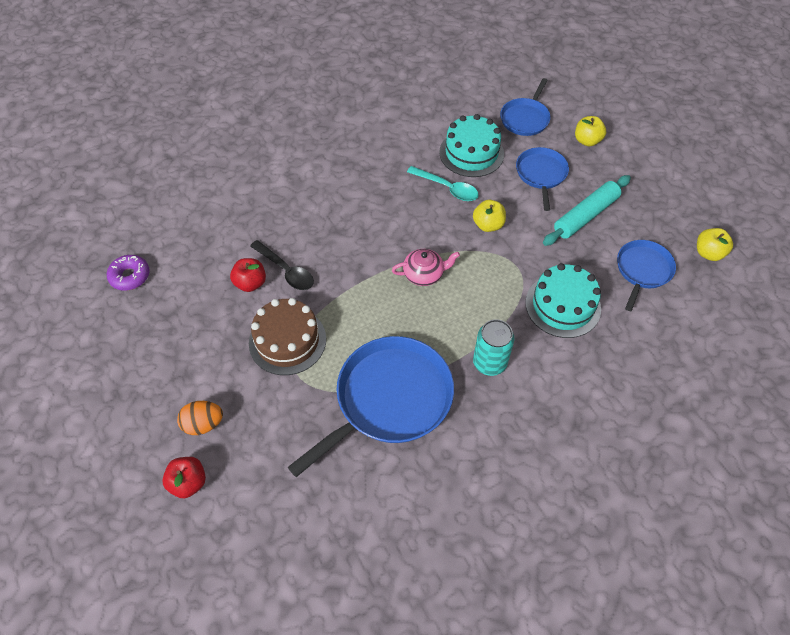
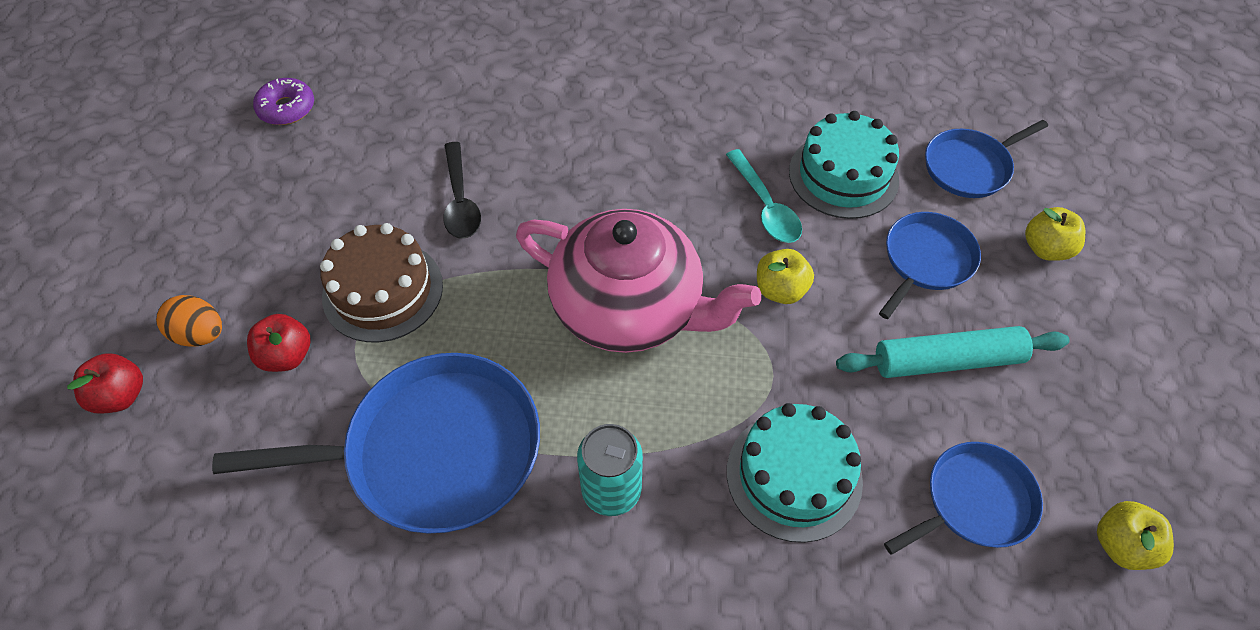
camera: 35 degrees right, 0 degrees up
red apple [230,258,266,292] -> red apple moved to [247,314,310,372]
pink teapot [392,249,460,286] -> pink teapot [516,209,761,353], size x2.22

